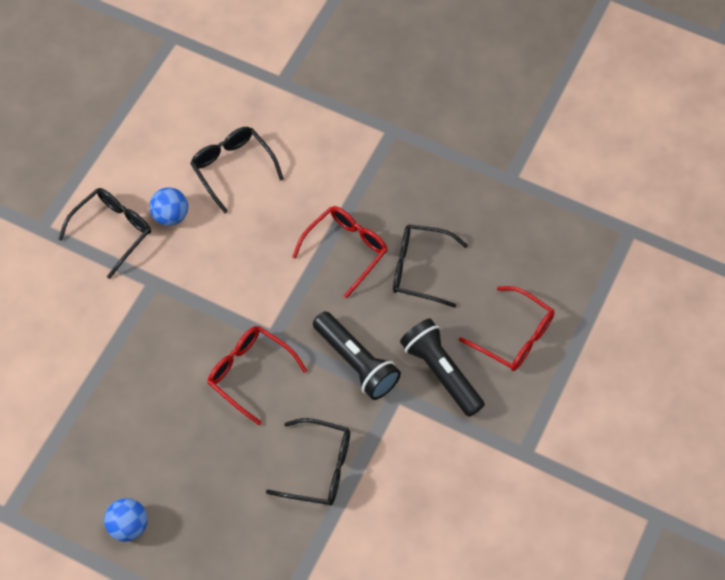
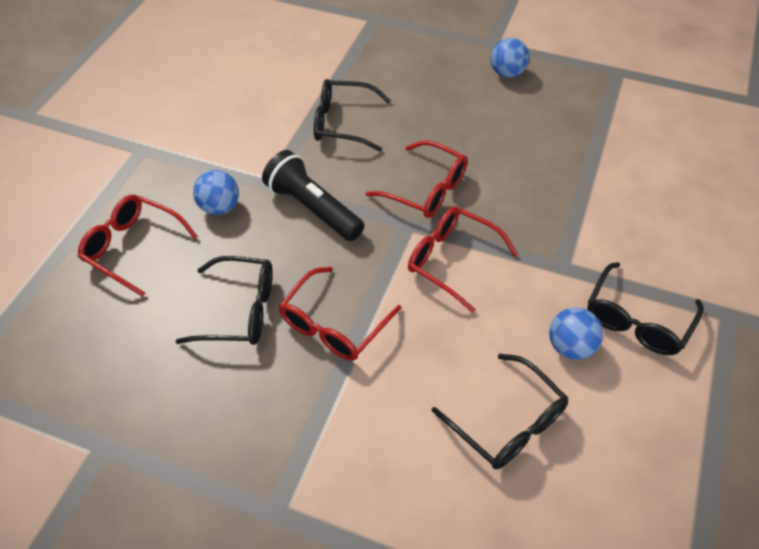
camera: 175 degrees right, 10 degrees down
black flashlight [400,318,485,417] -> blue ball [193,170,239,215]
none -> red glasses [408,206,518,313]

